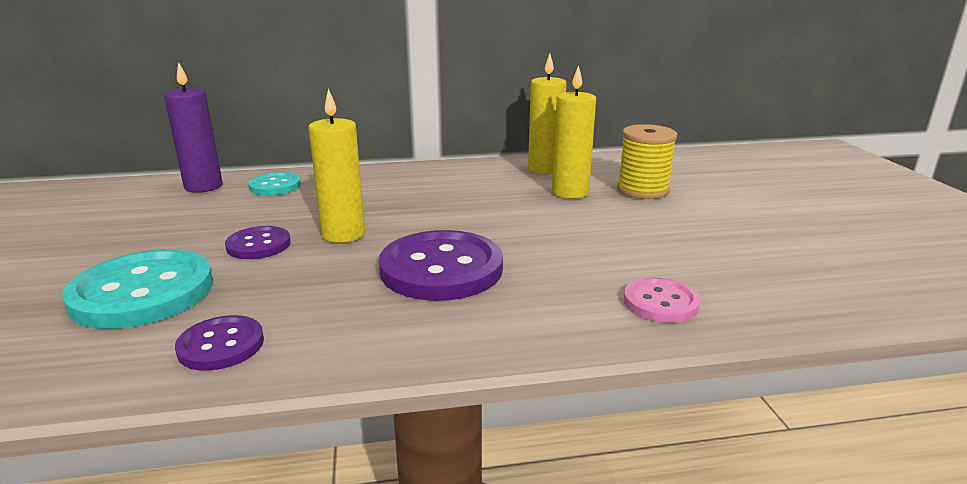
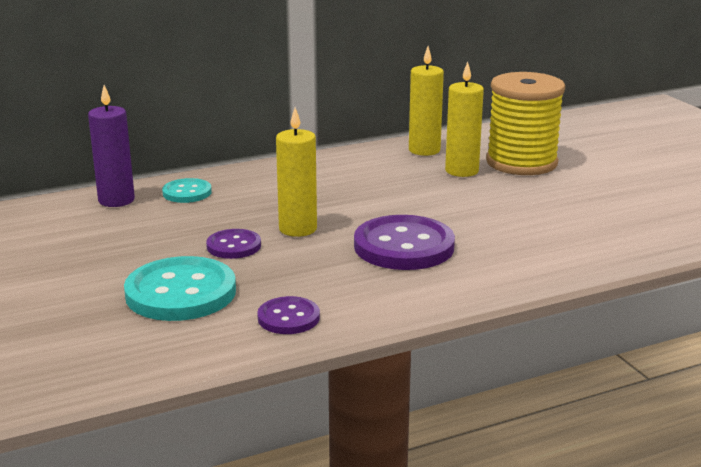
camera: 15 degrees left, 0 degrees up
yellow spool [617,124,677,199] -> yellow spool [486,72,565,175], size x1.54
pink button [624,277,700,323] -> none

